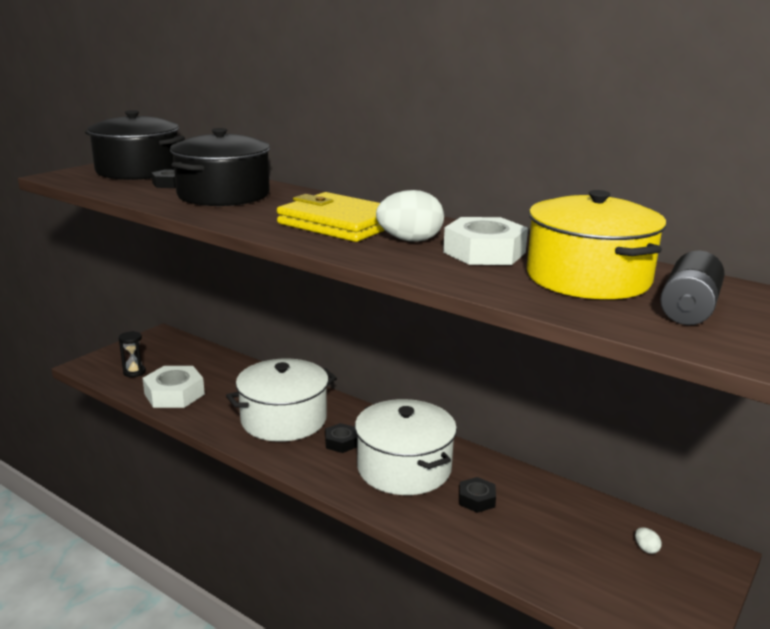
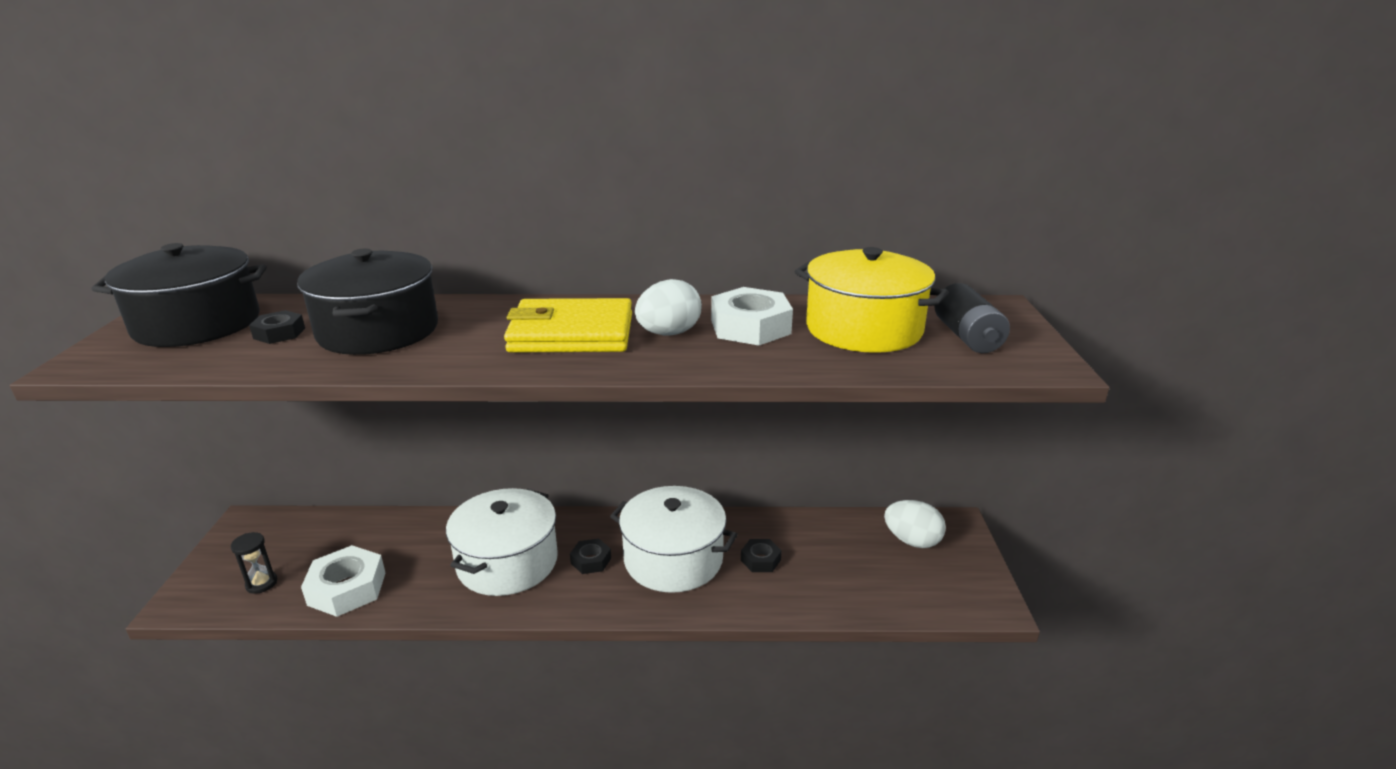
camera: 35 degrees left, 5 degrees up
white egg [635,527,662,554] -> white egg [884,500,946,548], size x2.34

